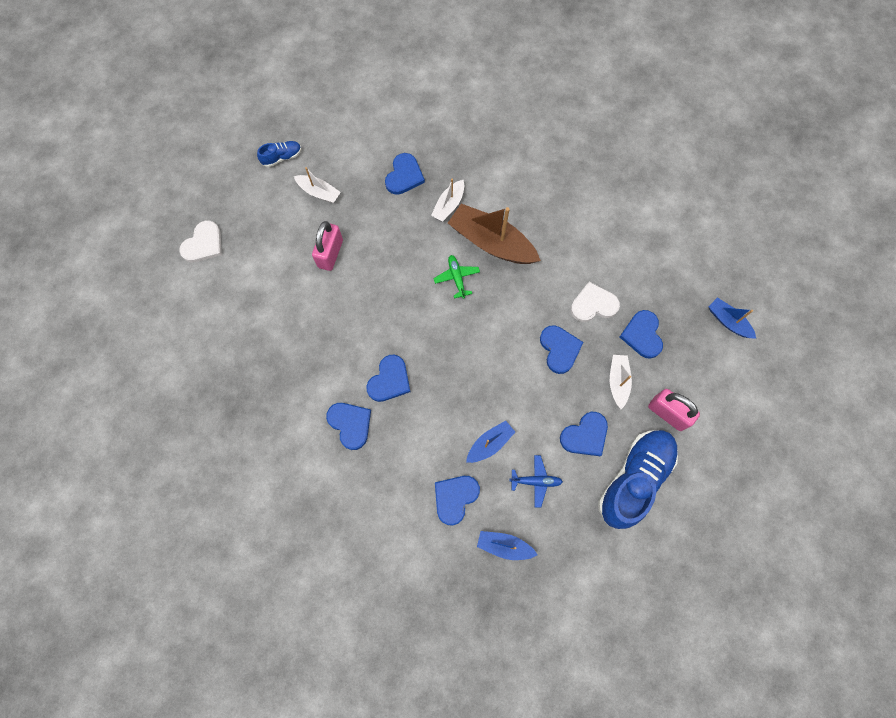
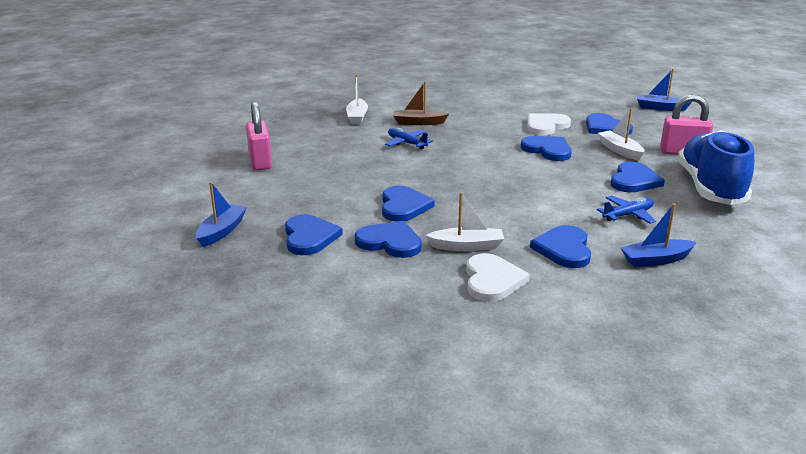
camera: 30 degrees left, 45 degrees down
white heart [179,221,222,262] -> white heart moved to [466,253,530,302]
blue shoe [257,141,301,167] -> none
white boat [294,167,341,203] -> white boat moved to [425,192,504,251]
blue heart [385,153,425,195] -> blue heart moved to [285,215,343,255]
green plane [434,255,480,299] -> blue plane [385,128,433,150]
brown boat [448,204,541,264] -> brown boat [393,81,449,125], size x0.53
blue boat [466,421,515,463] -> blue boat moved to [196,182,247,247]

